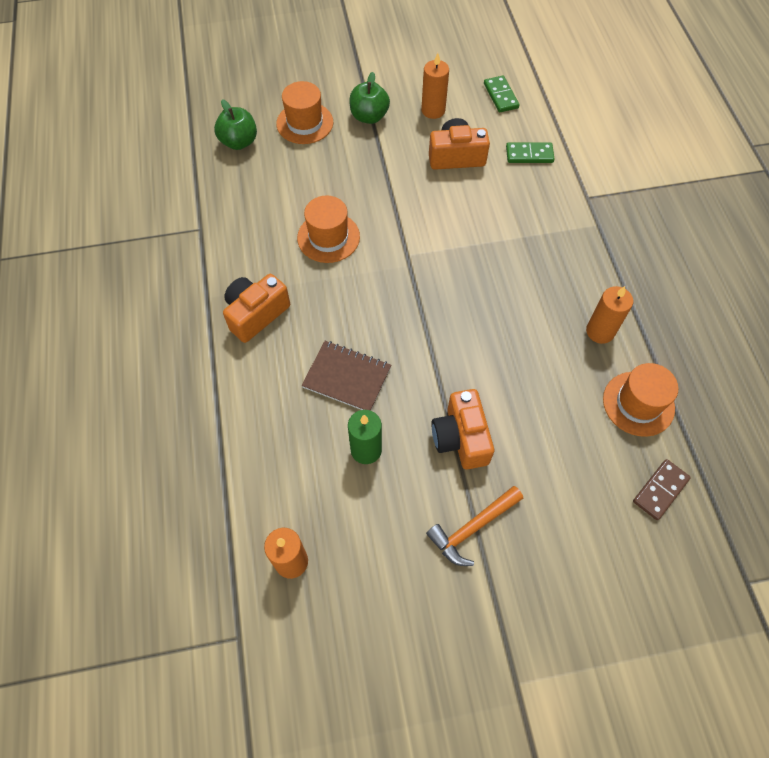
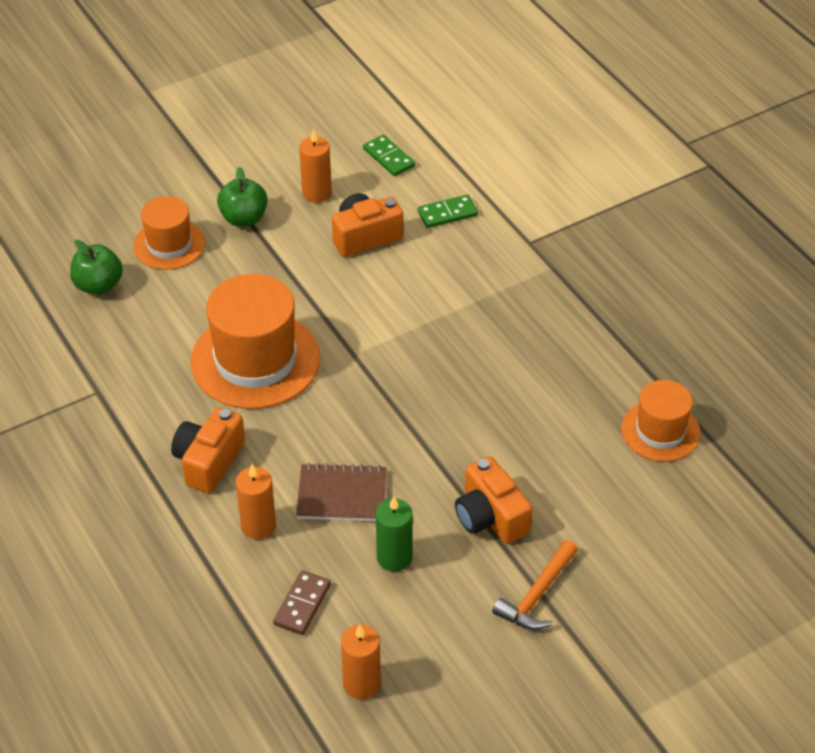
camera: 20 degrees left, 15 degrees down
orange hat [297,196,360,263] -> orange hat [190,274,320,409], size x1.70
orange candle [586,286,633,344] -> orange candle moved to [236,464,276,539]
brown domino [633,459,691,520] -> brown domino moved to [273,570,331,635]

